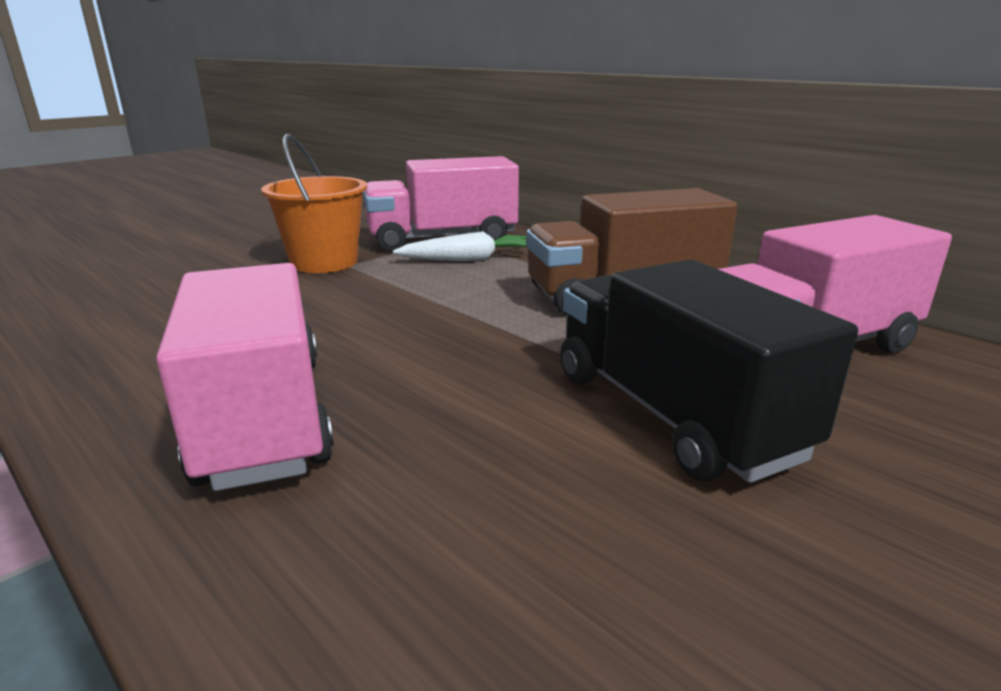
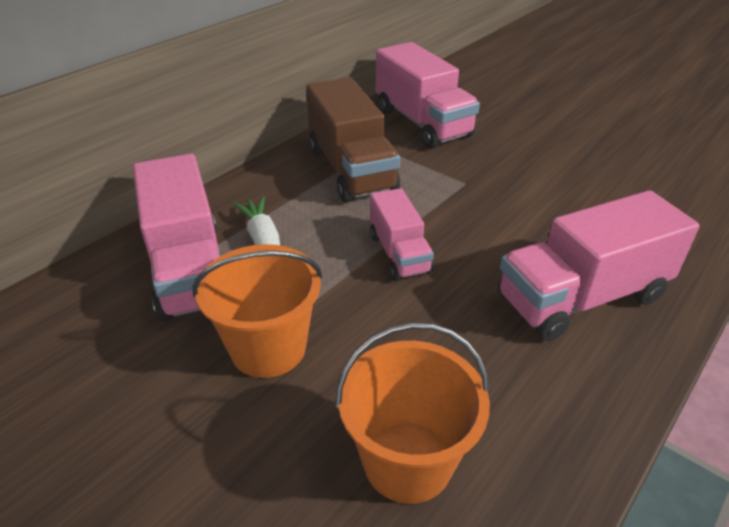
camera: 95 degrees left, 15 degrees up
black truck [560,259,858,483] -> none
none -> orange bucket [335,322,490,504]
none -> pink truck [370,188,434,280]

